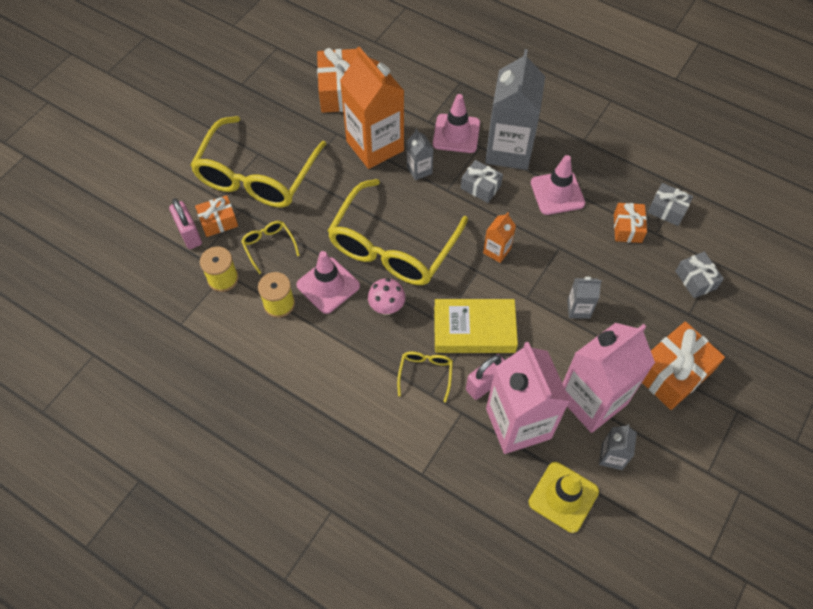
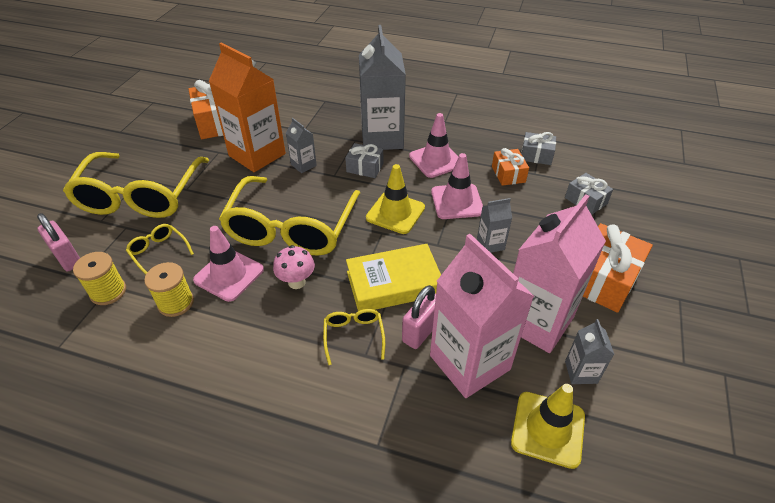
camera: 15 degrees left, 15 degrees down
orange gift [195,195,238,237] -> none
pink traffic cone [433,94,480,153] -> pink traffic cone moved to [431,153,483,219]
orange carton [483,212,516,263] -> yellow traffic cone [366,164,425,234]

